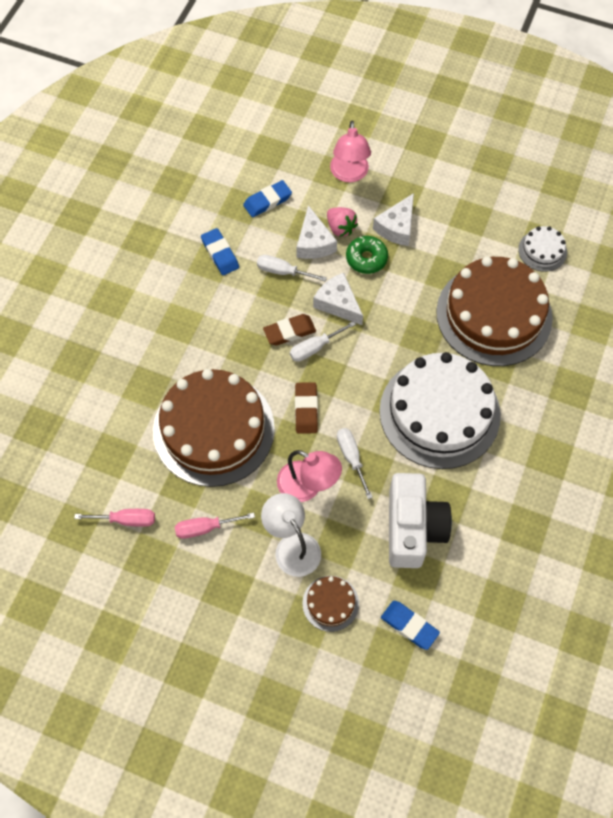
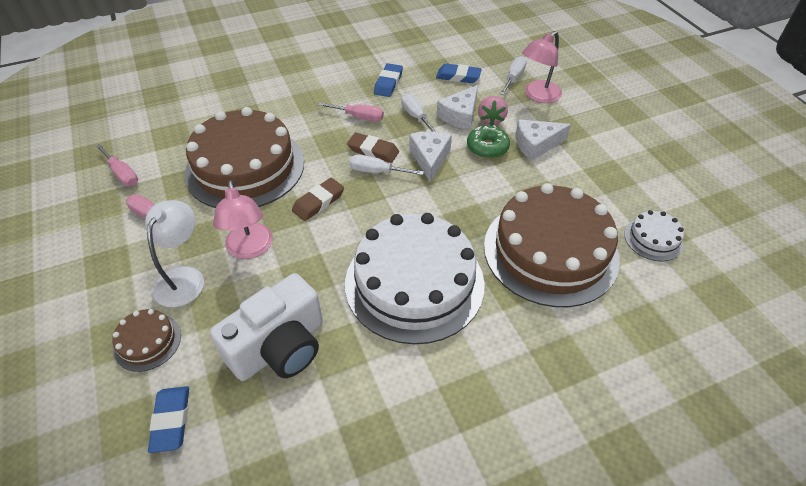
camera: 45 degrees right, 15 degrees down
white screwdriver [337,428,373,499] -> white screwdriver moved to [500,56,527,95]
none -> pink screwdriver [318,102,384,122]

